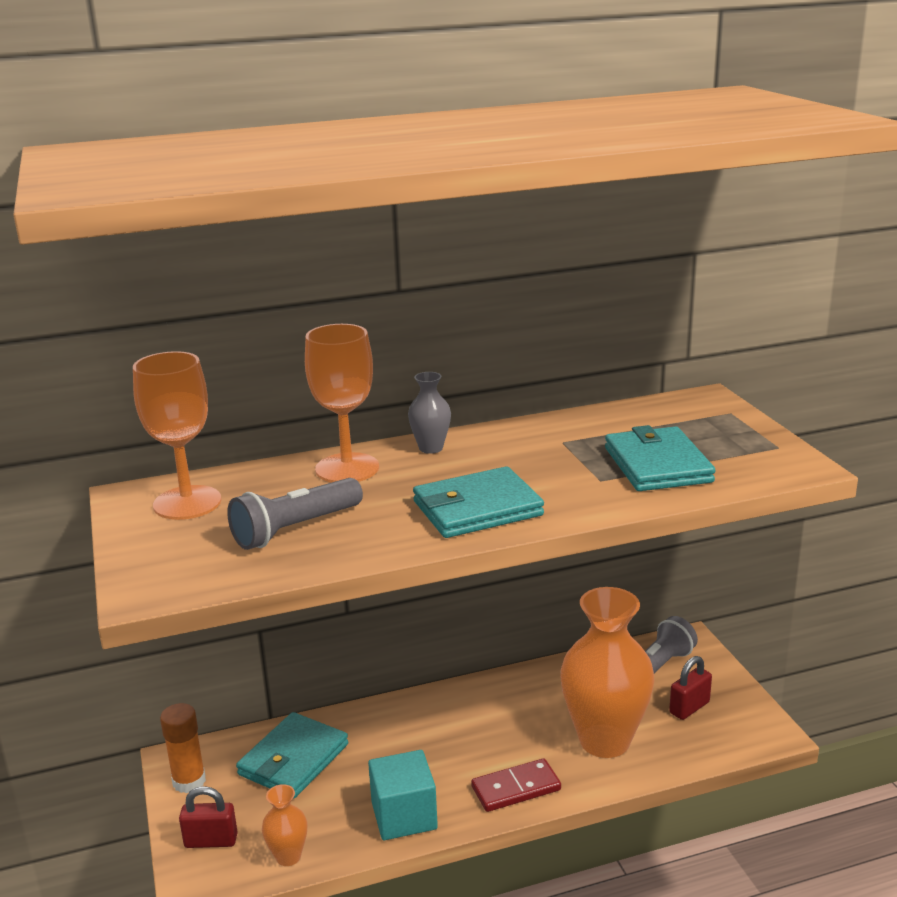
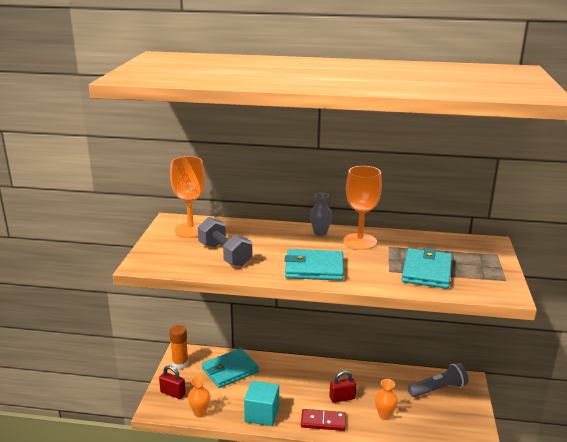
camera: 25 degrees right, 0 degrees up
grey flashlight [227,478,363,550] -> grey dumbbell [198,217,252,267]
orange goblet [305,324,379,483] -> orange goblet moved to [343,166,382,250]
orange vase [560,587,655,758] -> orange vase [375,379,398,420], size x0.44
red padlock [669,656,712,720] -> red padlock moved to [329,371,357,403]

